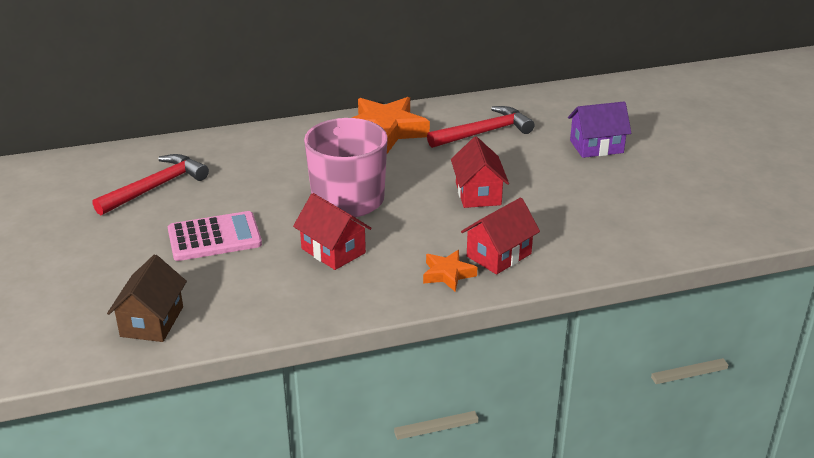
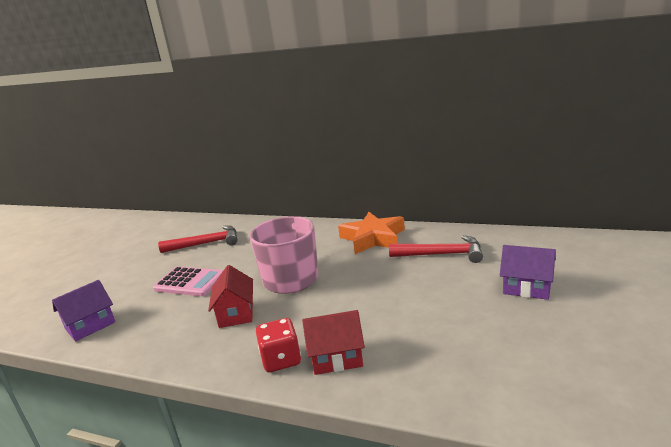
camera: 40 degrees right, 10 degrees down
brown house [107,255,187,342] -> purple house [52,280,115,342]
orange star [423,250,477,292] -> red dice [256,318,301,372]
red house [451,136,509,208] -> none

